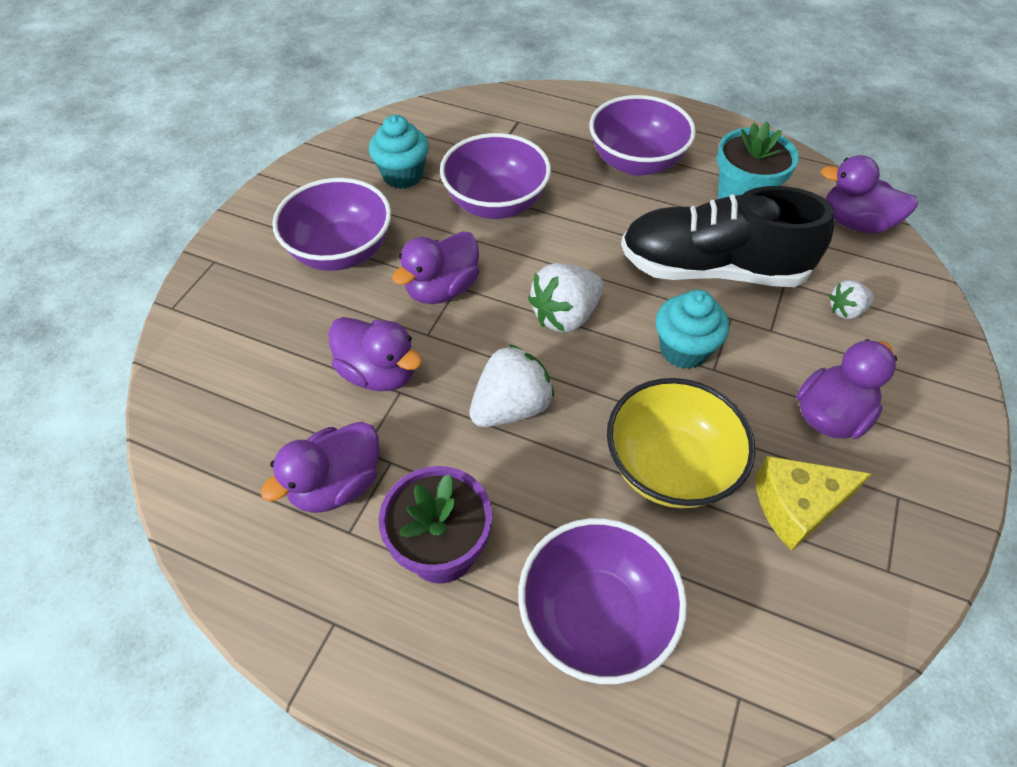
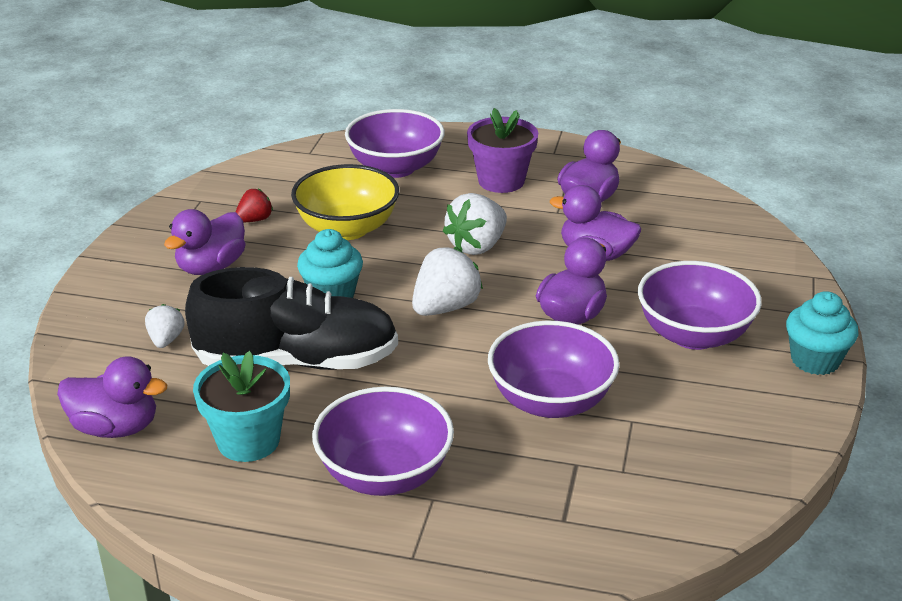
camera: 170 degrees right, 20 degrees down
turquoise cupcake [369,115,429,189] -> turquoise cupcake moved to [786,291,858,375]
yellow cheese [755,456,872,551] -> red strawberry [236,189,273,222]
white strawberry [829,280,874,319] -> white strawberry turned 60 degrees counterclockwise [145,304,184,348]

